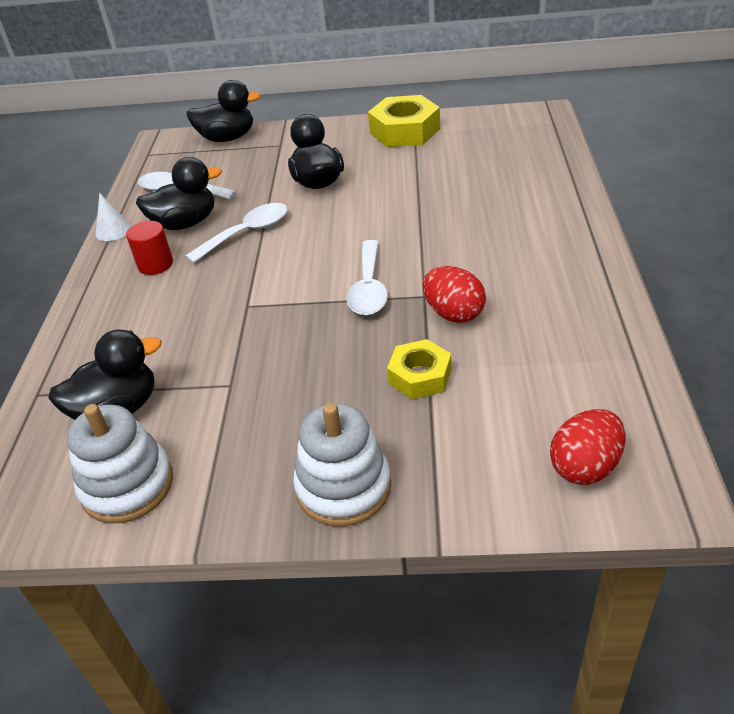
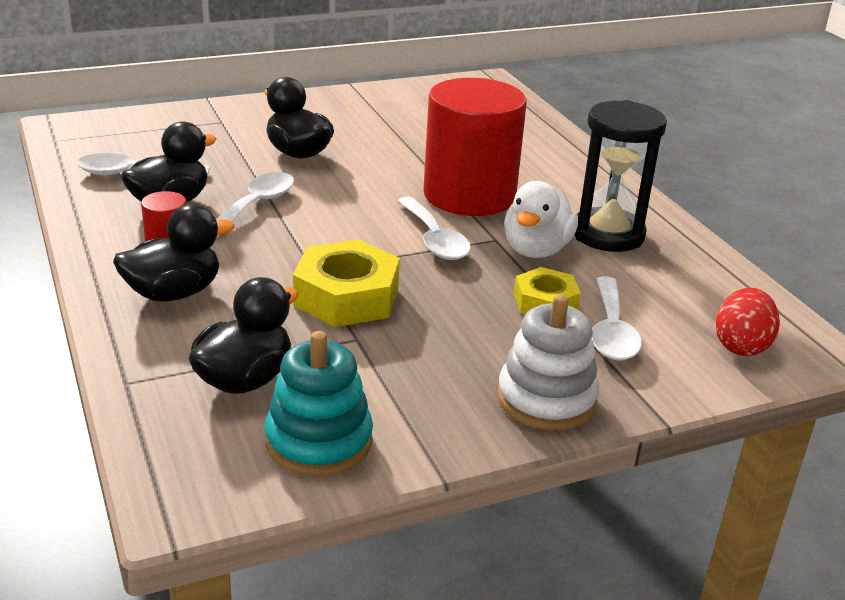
camera: 30 degrees left, 10 degrees down
white stacking toy [67,404,173,524] -> turquoise stacking toy [265,331,373,477]
white cone [95,193,131,241] -> none
black duck [186,80,261,142] -> black duck moved to [113,204,234,302]
yellow nut [368,95,440,147] -> yellow nut moved to [293,239,400,327]
red egg [422,266,486,323] -> white duck [504,181,578,258]
none -> red cylinder [423,78,527,216]
none -> black hourglass [574,100,667,252]
none -> white spoon [591,276,642,361]

